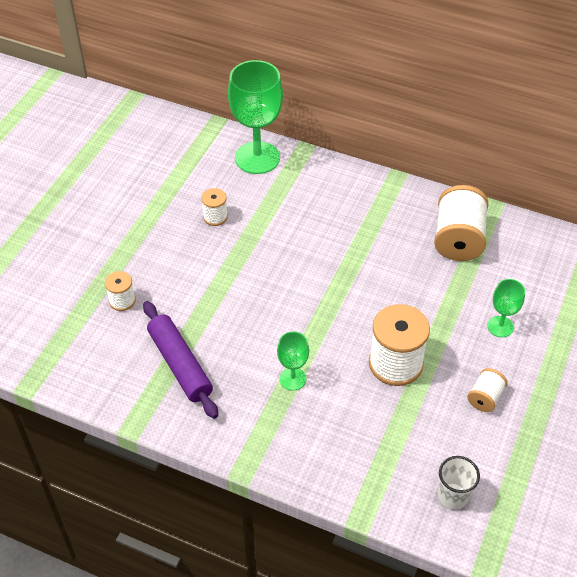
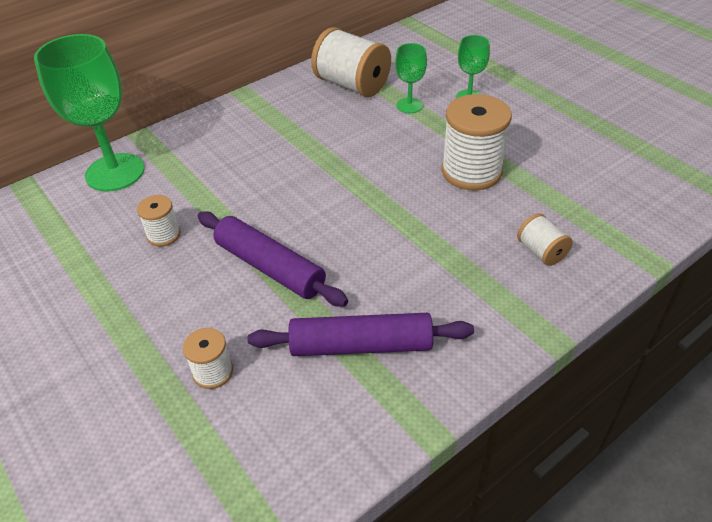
camera: 60 degrees left, 5 degrees down
green goblet [277,331,309,391] -> green goblet moved to [395,43,427,113]
white cup [438,456,480,510] -> none
white spool [467,368,508,412] -> white spool moved to [517,213,573,266]
none -> purple rolling pin [198,211,348,307]

